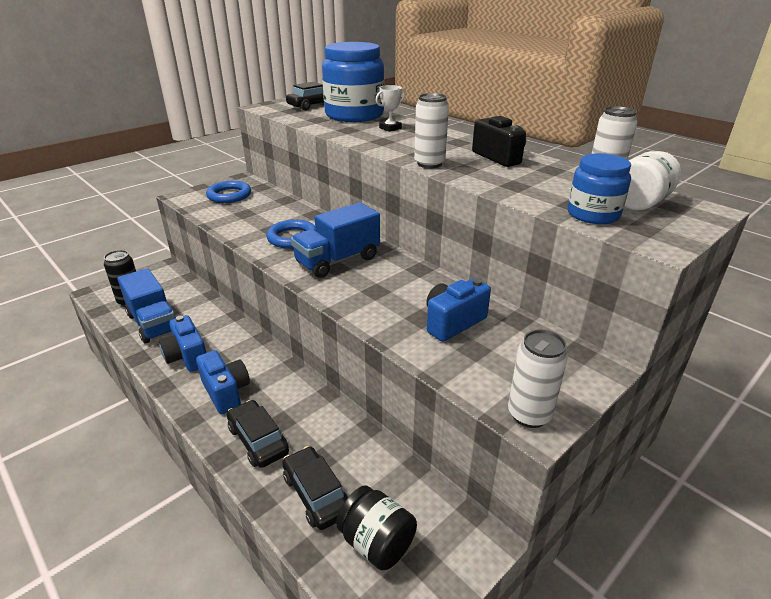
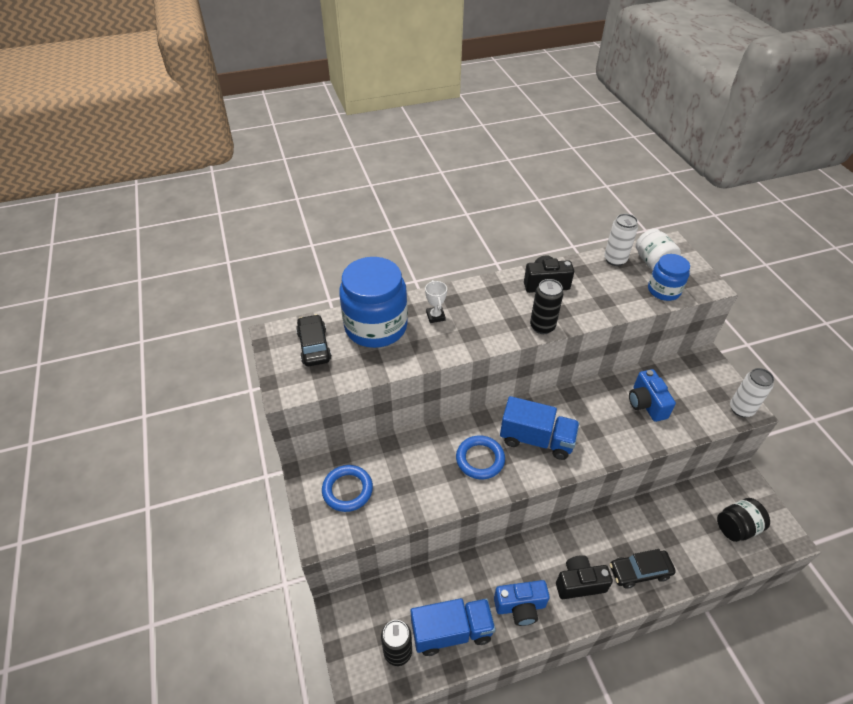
camera: 65 degrees left, 15 degrees up
blue camera [196,350,250,414] -> black camera [556,555,613,599]
black car [282,446,348,530] -> none
blue truck [291,202,380,278] -> blue truck turned 60 degrees counterclockwise [500,396,579,460]
white can [414,93,449,168] -> black can [530,279,563,334]

